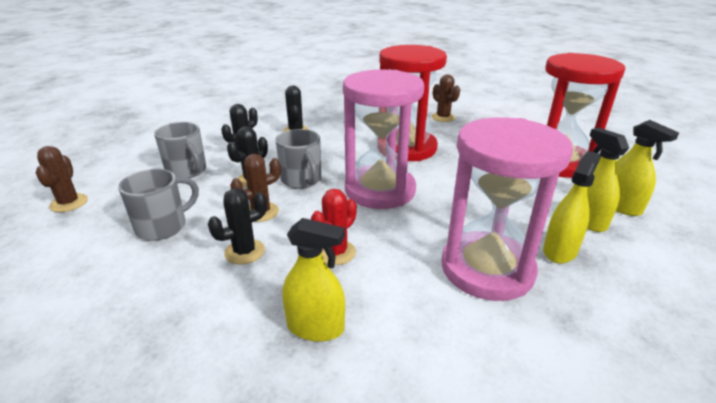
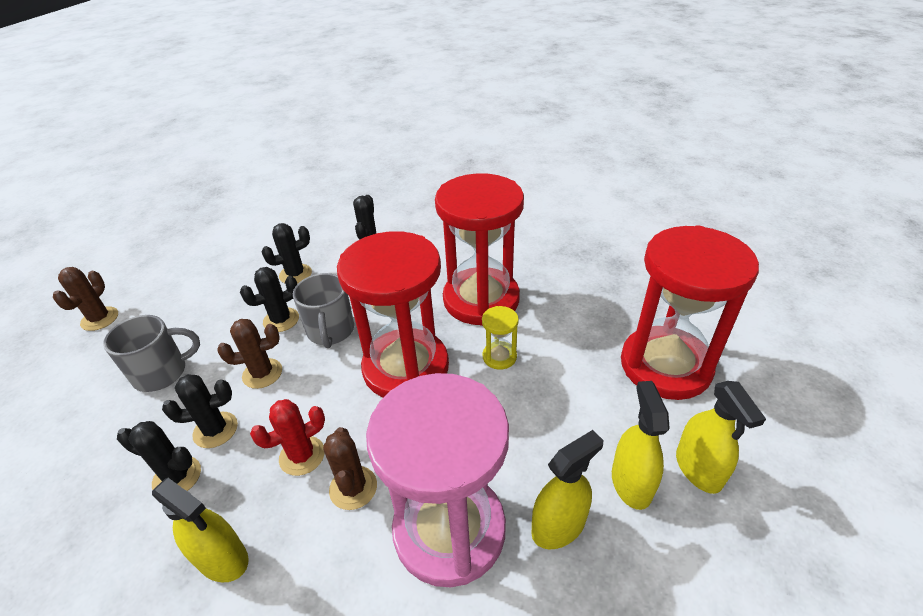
camera: 20 degrees right, 10 degrees up
grey mug [154,122,206,178] -> none
pink hourglass [343,70,424,209] -> red hourglass [337,231,449,398]
brown cactus [431,74,460,122] -> brown cactus moved to [323,427,377,510]
none -> black cactus [117,421,201,491]
none -> yellow hourglass [482,306,519,370]

